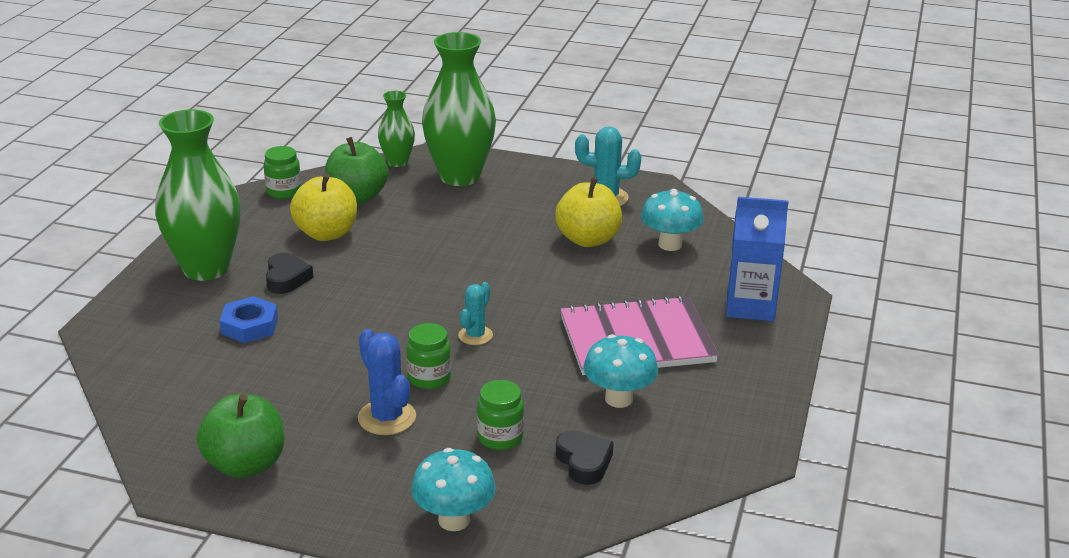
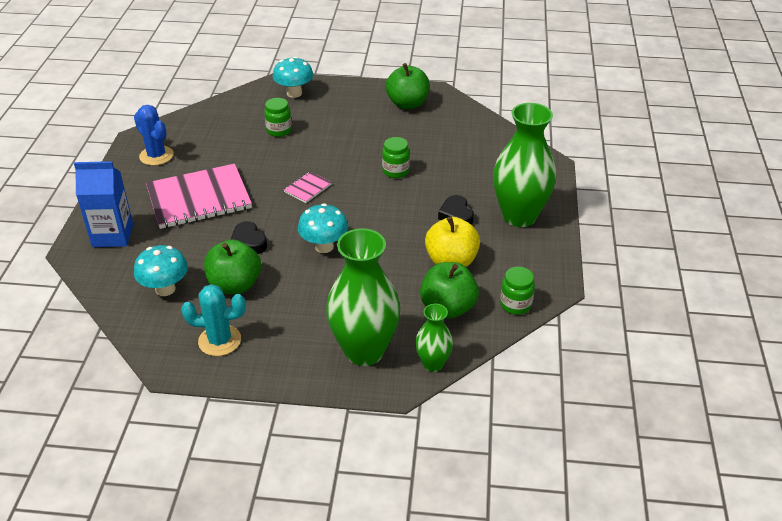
camera: 170 degrees right, 10 degrees up
blue nut [220,296,278,343] -> none
blue cactus [358,329,416,435] -> blue cactus moved to [134,105,174,166]
green jar [406,323,451,389] -> green jar moved to [382,137,410,178]
turquoise cactus [458,282,493,345] -> pink notebook [284,171,332,203]
yellow apple [555,177,622,247] -> green apple [204,239,261,294]
black heart [556,430,614,485] -> black heart moved to [230,221,267,254]
turquoise mushroom [583,334,658,408] -> turquoise mushroom moved to [298,203,348,253]

